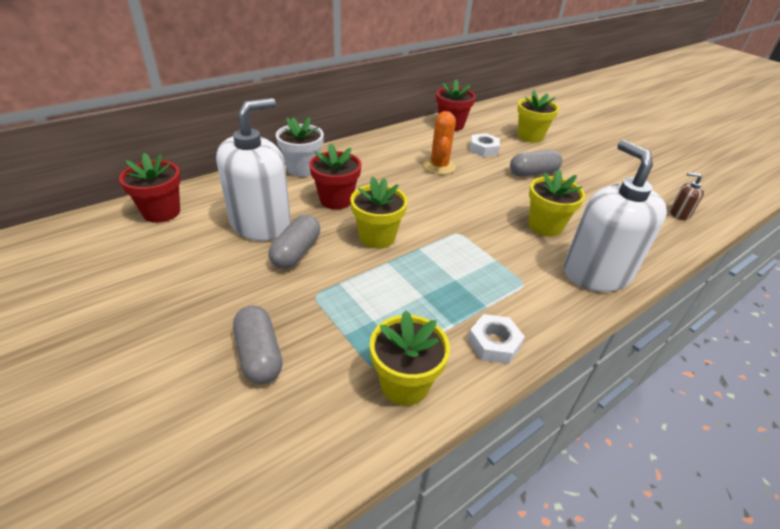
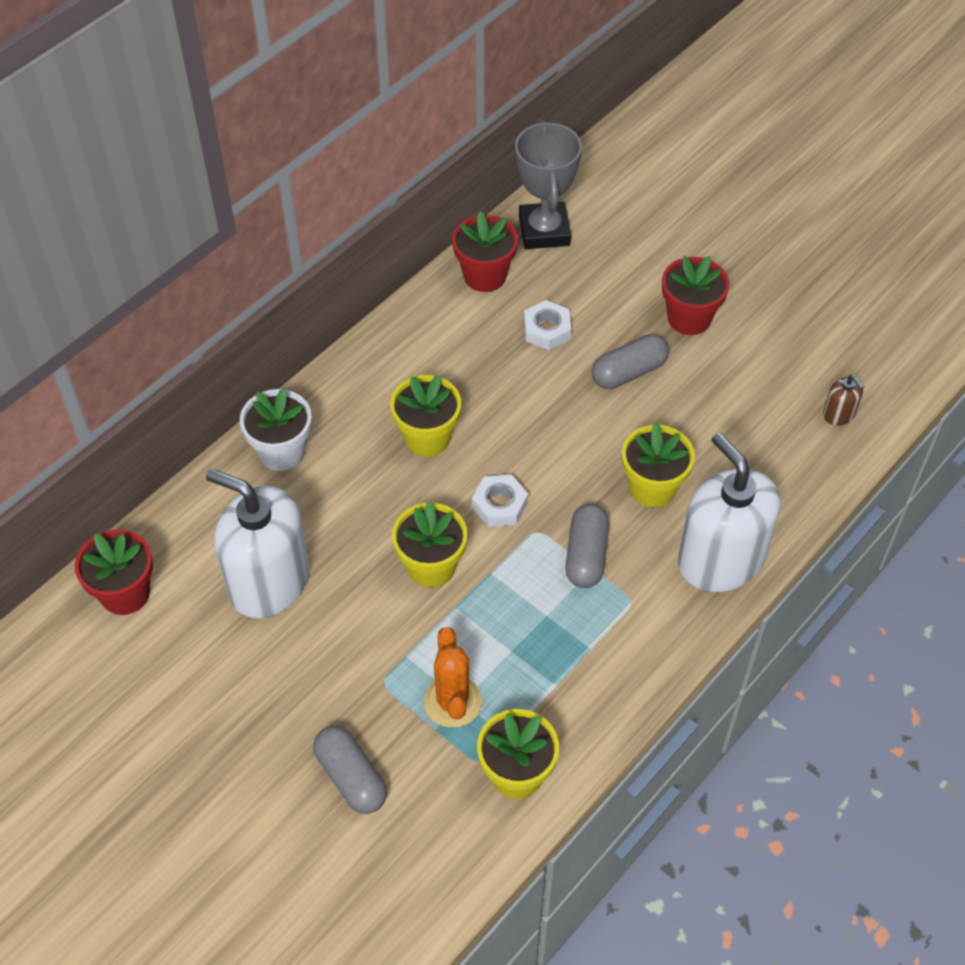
camera: 10 degrees left, 15 degrees up
white soap dispenser [216,98,291,241] -> white soap dispenser turned 90 degrees counterclockwise [206,469,309,618]
grey capsule [268,214,320,269] -> grey capsule moved to [565,504,609,588]
red flower pot [309,143,362,209] -> red flower pot moved to [662,256,729,335]
orange cactus [423,111,456,174] -> orange cactus moved to [424,627,482,728]
white nut [468,314,525,364] -> white nut moved to [472,475,528,527]
yellow flower pot [517,90,559,143] -> yellow flower pot moved to [390,375,461,456]
brown soap dispenser [670,172,704,220] -> brown soap dispenser turned 135 degrees counterclockwise [823,375,864,426]
none -> grey trophy [515,120,582,249]

